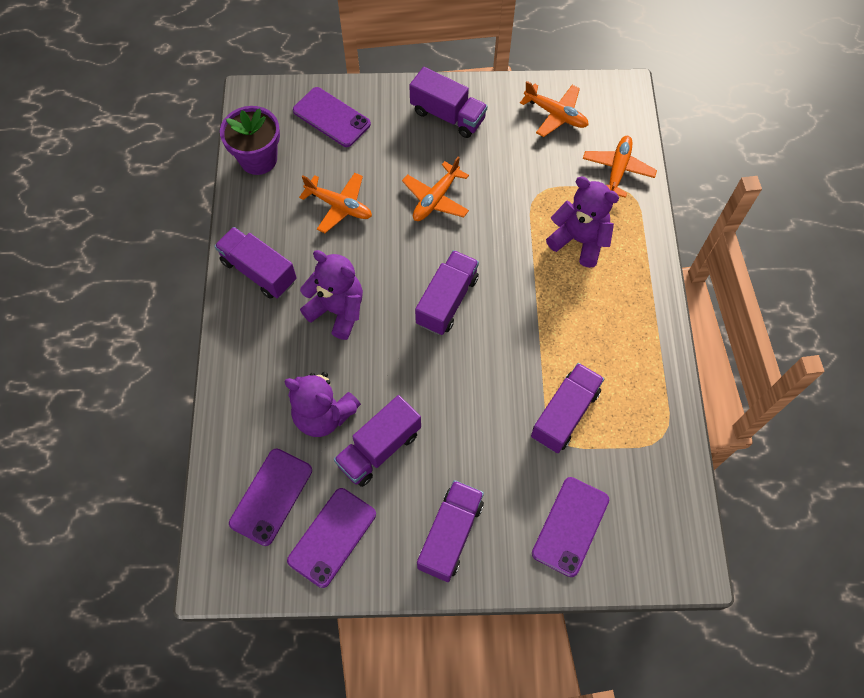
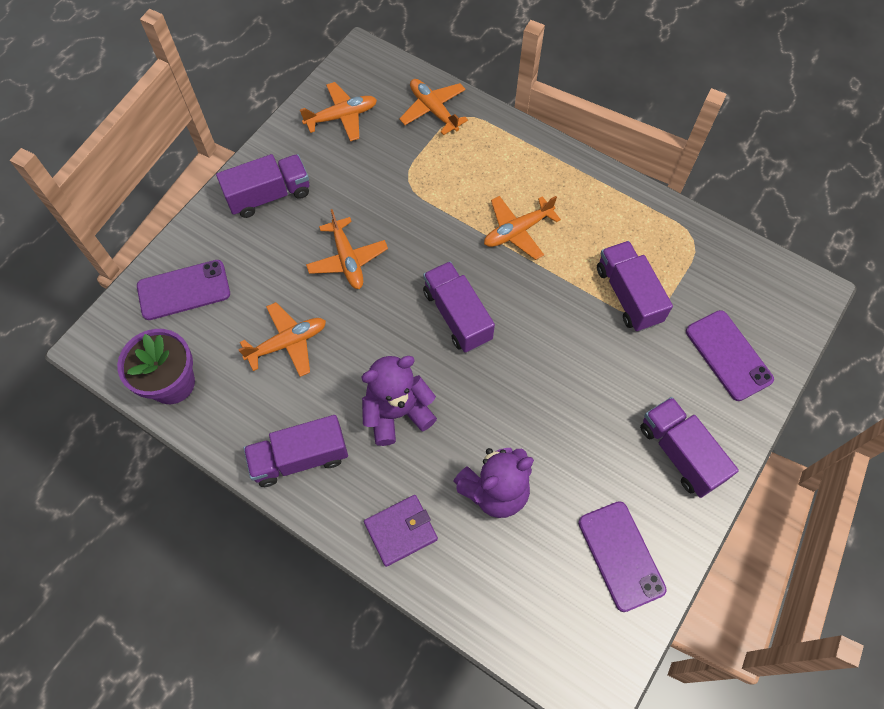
camera: 55 degrees left, 0 degrees up
purple phone [229,449,312,546] -> none
purple truck [334,395,421,487] -> none
purple teddy bear [546,176,619,268] -> none
none -> purple wallet [364,495,438,567]
none -> orange plane [484,196,561,260]

